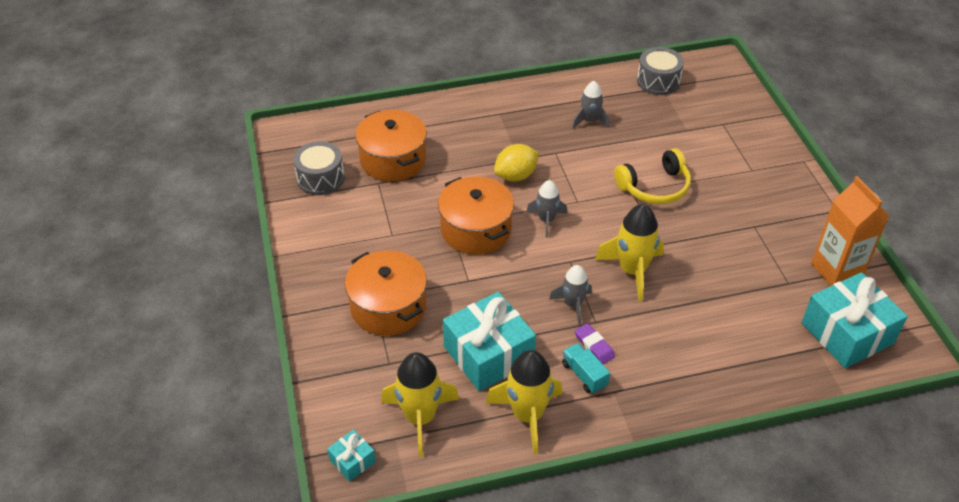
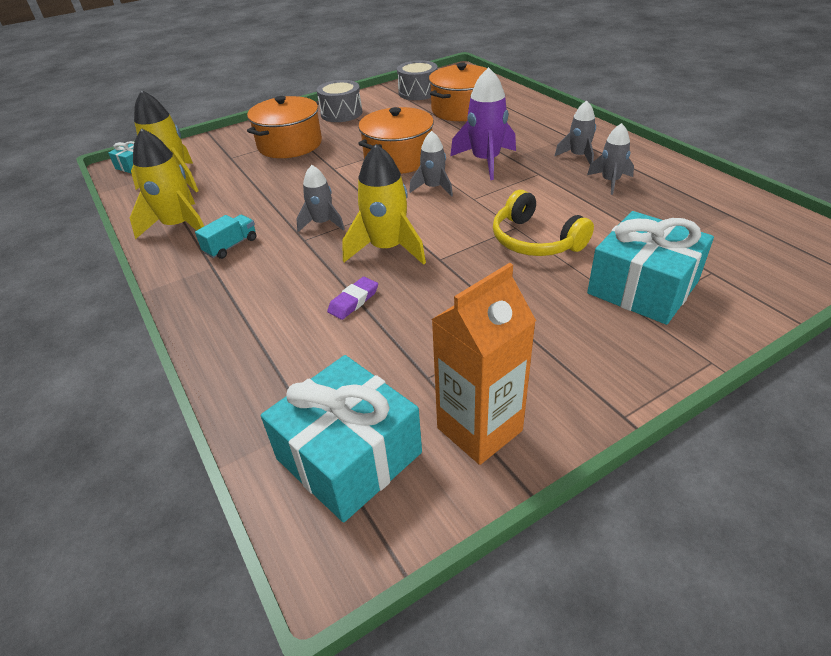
camera: 75 degrees right, 5 degrees down
turquoise gift [443,292,536,391] -> turquoise gift moved to [587,211,714,325]
yellow lemon [494,144,539,181] -> purple rocket [450,67,516,180]
purple eraser [575,323,615,364] -> purple eraser moved to [327,277,378,320]
grey drum [637,47,684,95] -> grey drum moved to [317,80,362,122]
none -> grey rocket [555,101,596,164]

